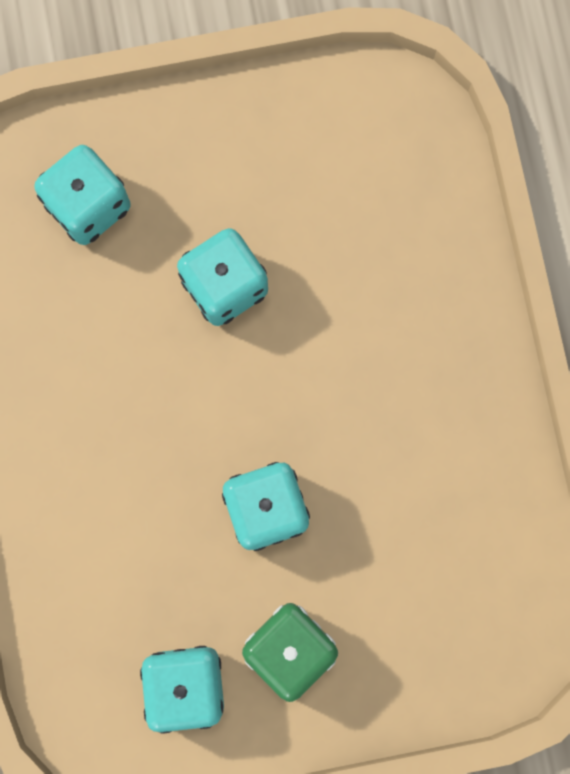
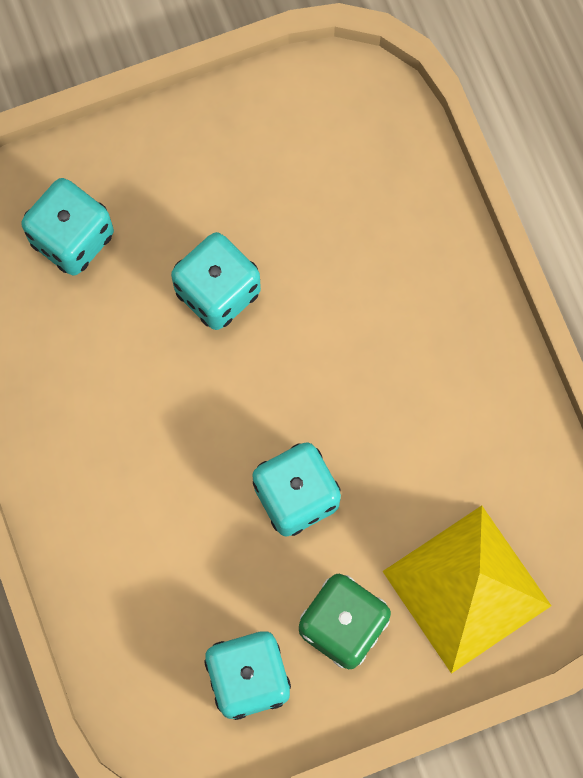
camera: 10 degrees left, 5 degrees down
none -> yellow pyramid [382,506,551,674]

